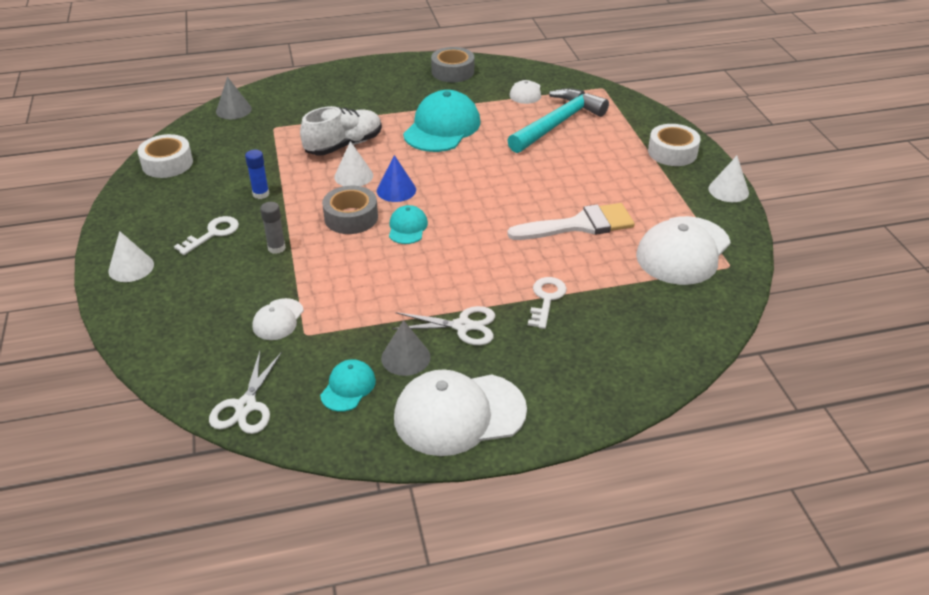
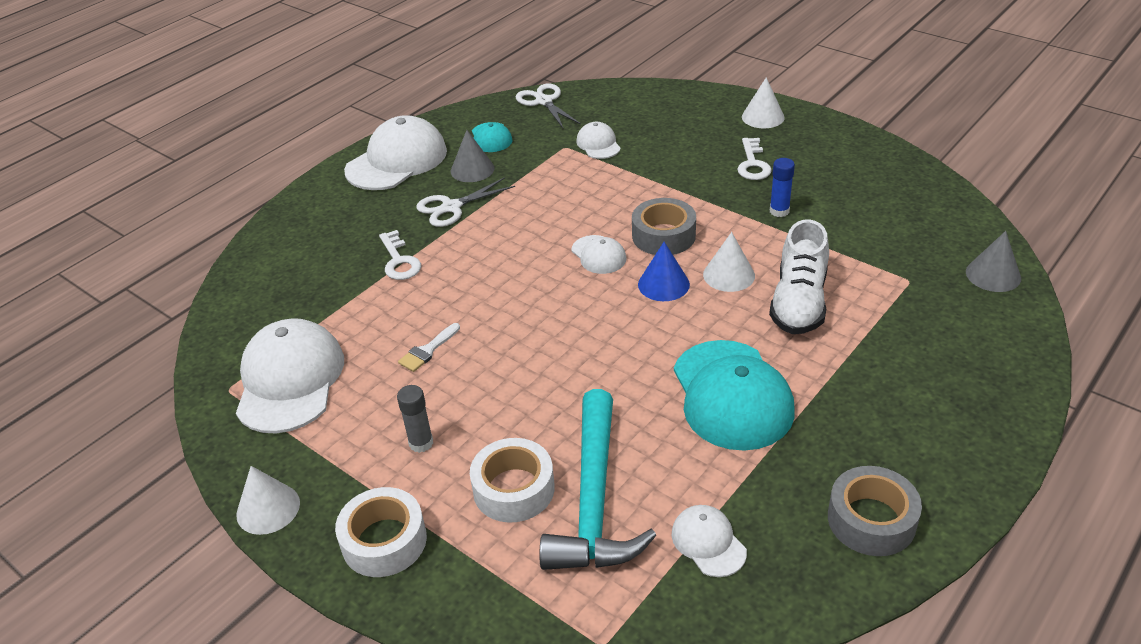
camera: 145 degrees right, 0 degrees up
white tape [138,134,193,178] -> white tape moved to [470,438,555,523]
grey glue stick [260,202,286,254] -> grey glue stick moved to [397,385,433,453]
turquoise cap [389,205,428,244] -> white cap [571,235,627,274]
white brush [507,203,635,240] -> white brush [398,323,460,372], size x0.46

